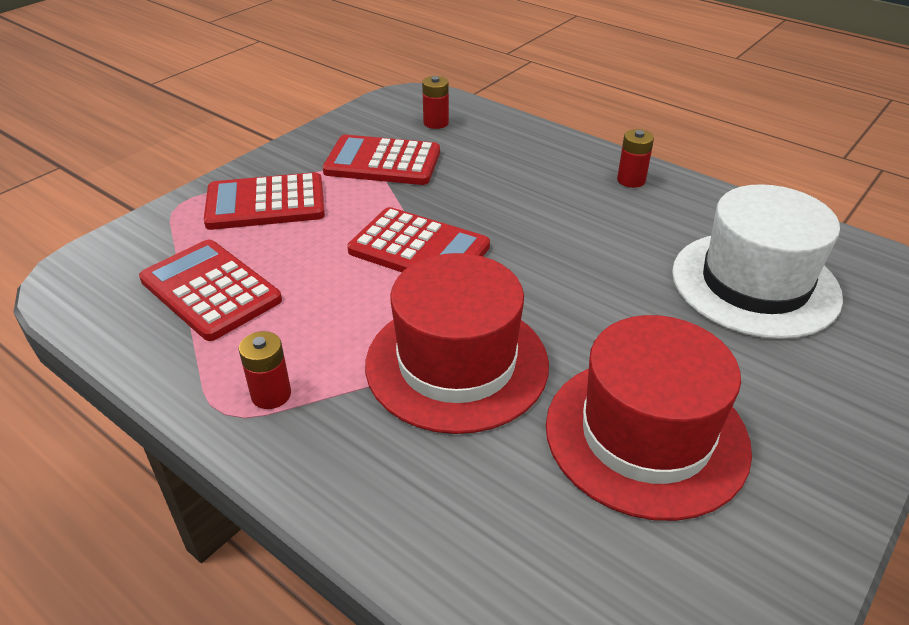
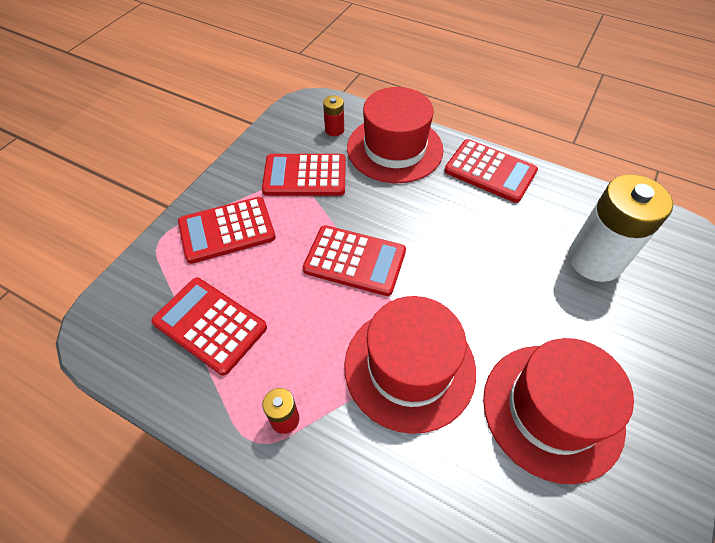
camera: 10 degrees left, 15 degrees up
red battery [617,129,654,188] -> red calculator [444,139,538,203]
white hat [672,184,843,339] -> white battery [568,174,673,282]
none -> red hat [347,87,443,183]

